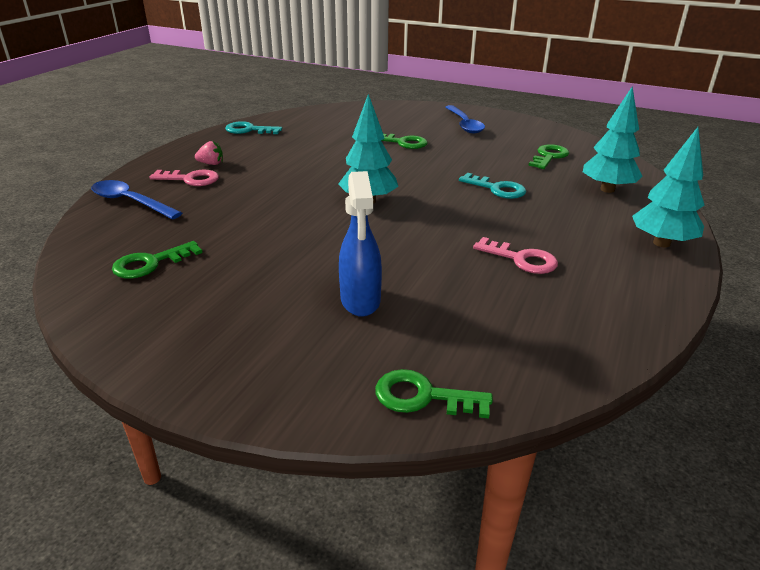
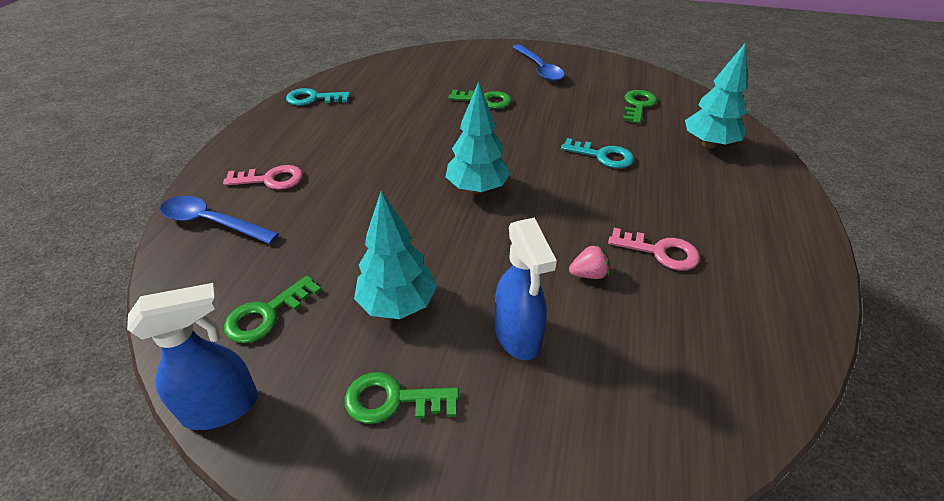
camera: 10 degrees left, 10 degrees up
pink strawberry [195,141,223,165] -> pink strawberry moved to [569,244,610,279]
green key [375,369,493,418] -> green key moved to [344,372,459,424]
turquoise tree [632,127,705,247] -> turquoise tree moved to [354,191,437,319]
none -> blue spray bottle [127,283,258,430]

